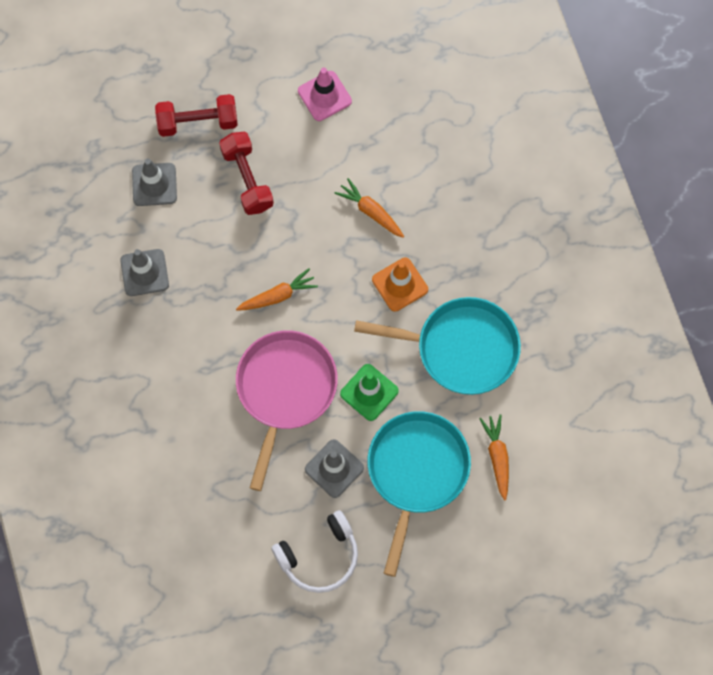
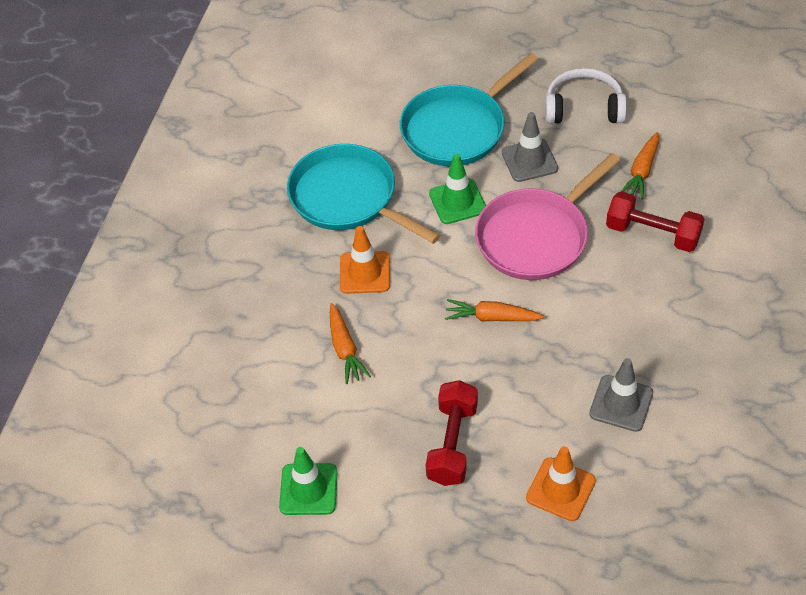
camera: 145 degrees left, 20 degrees down
grey traffic cone [132,159,177,206] -> orange traffic cone [526,446,596,521]
red dumbbell [155,94,238,137] -> red dumbbell moved to [606,191,705,252]
pink traffic cone [298,68,352,121] -> green traffic cone [279,447,338,515]
orange carrot [479,415,509,501] -> orange carrot moved to [622,132,659,200]

